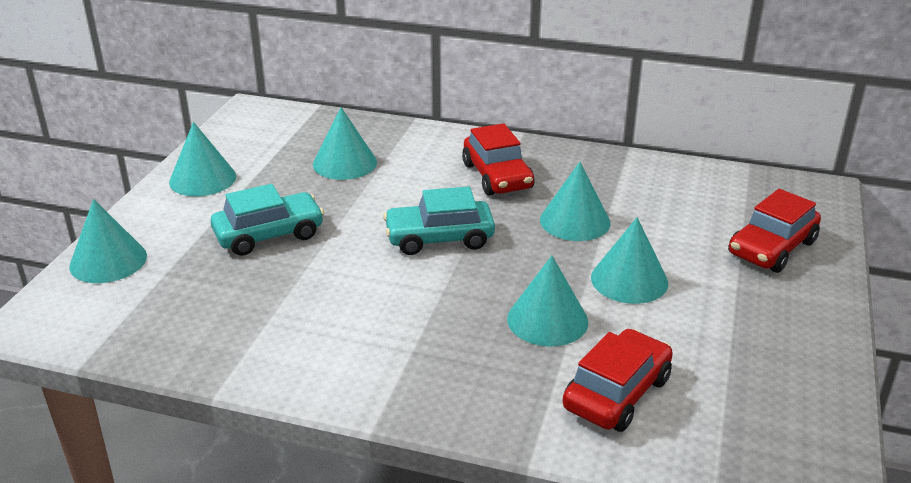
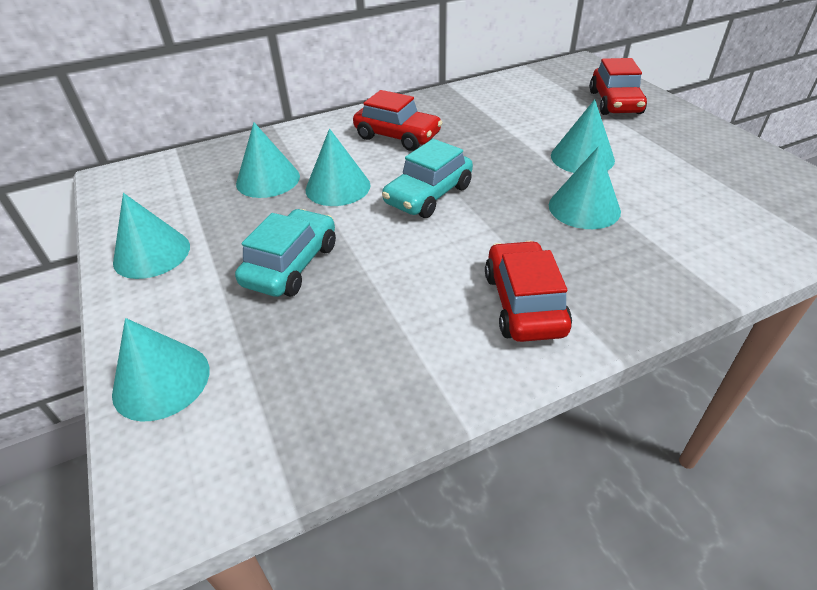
camera: 40 degrees left, 10 degrees up
turquoise cone [540,162,611,241] -> turquoise cone moved to [306,128,370,206]
red car [563,329,673,432] -> red car moved to [485,241,572,342]

